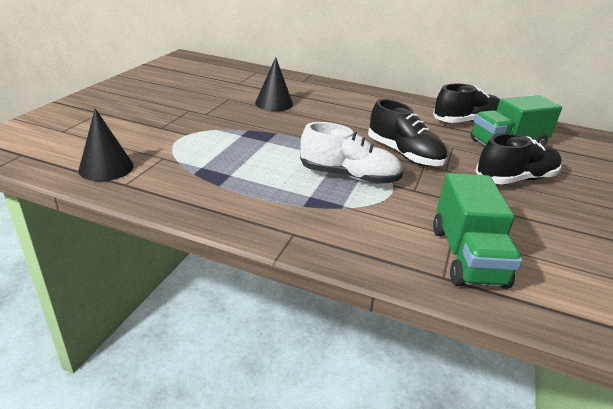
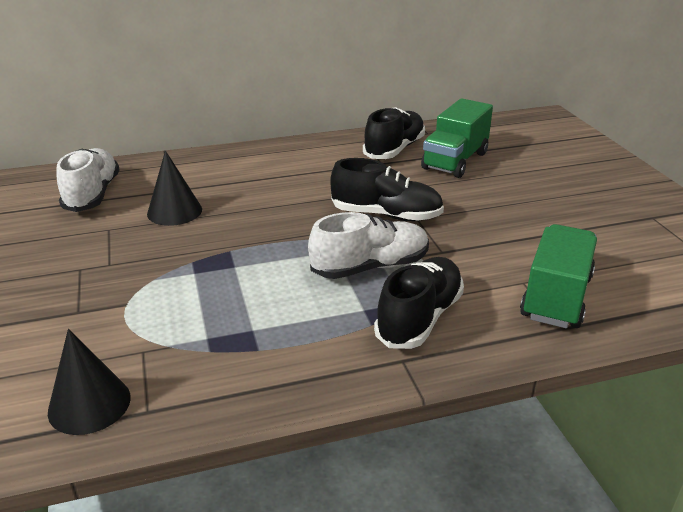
camera: 35 degrees left, 0 degrees up
green truck [433,173,523,289] -> green truck turned 120 degrees counterclockwise [520,224,597,328]
black shoe [475,134,562,185] -> black shoe moved to [374,257,464,349]
none -> white shoe [57,148,120,212]

